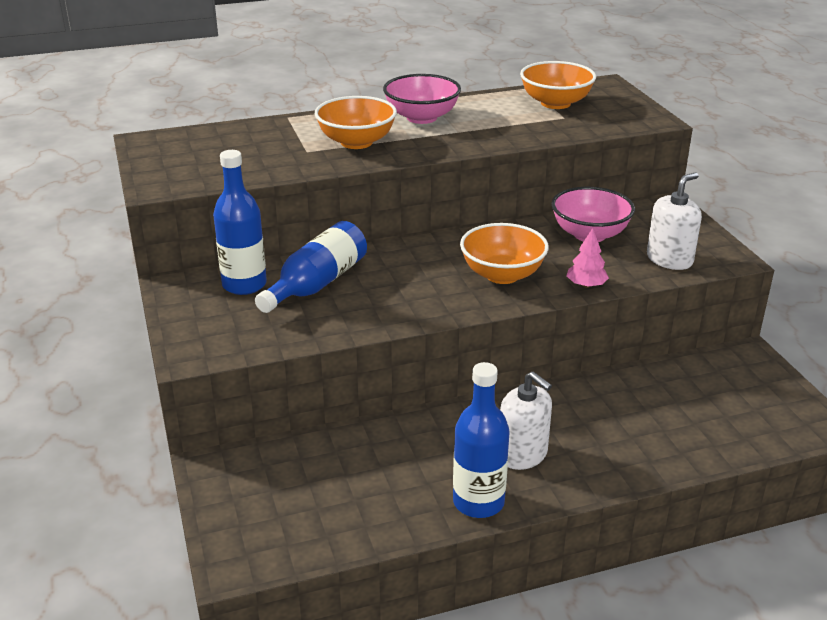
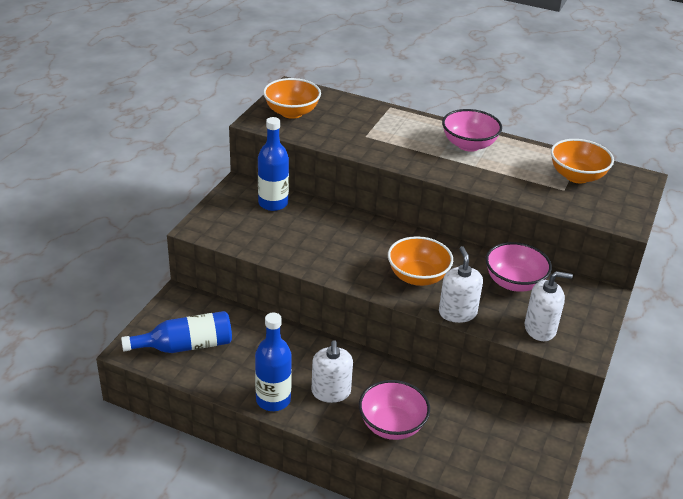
camera: 40 degrees right, 5 degrees up
blue bottle [255,221,367,313] -> blue bottle moved to [121,311,232,353]
orange bowl [315,96,397,149] -> orange bowl moved to [263,78,321,119]
pink tree [567,228,609,288] -> white soap dispenser [439,246,483,323]
none -> pink bowl [359,380,430,440]

